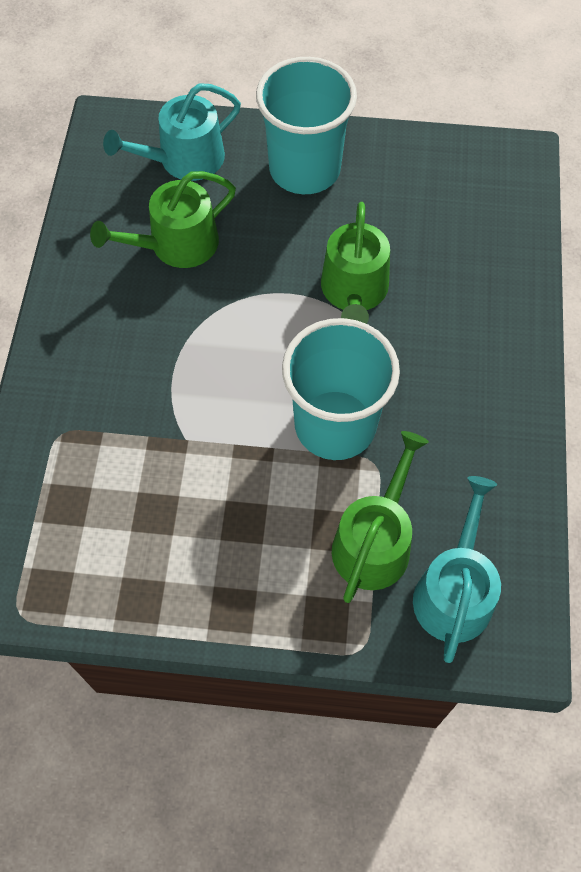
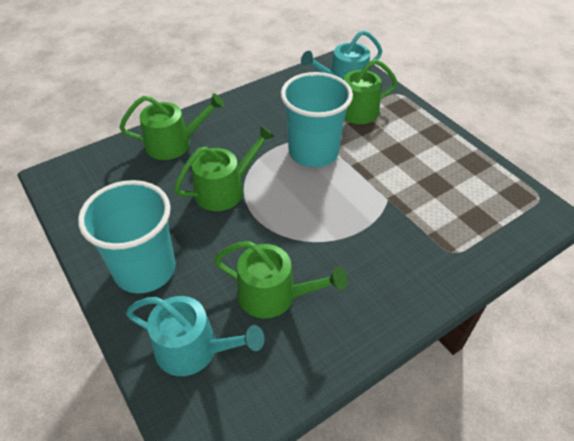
camera: 130 degrees left, 15 degrees down
none -> green watering can [119,93,225,160]

